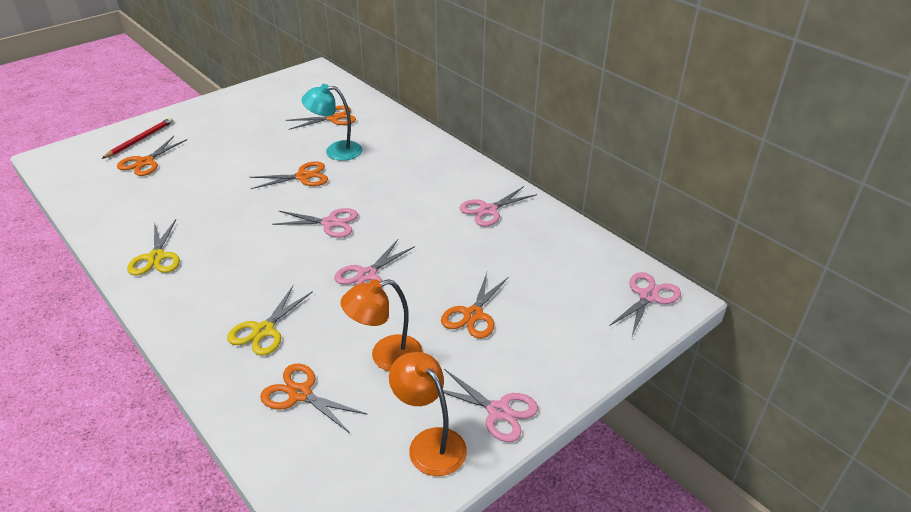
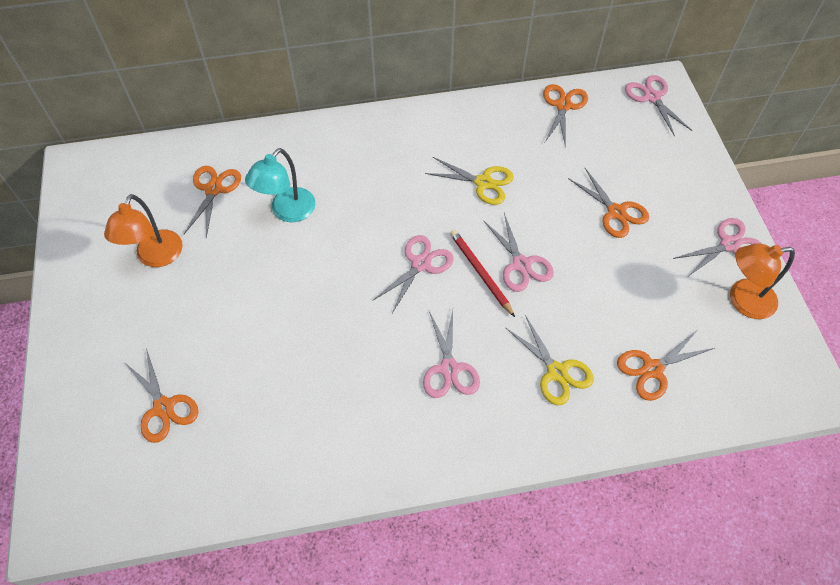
camera: 60 degrees left, 20 degrees up
red pencil [101,118,173,159] -> red pencil moved to [450,230,515,317]
yellow scissors [127,219,180,276] -> yellow scissors moved to [425,157,514,205]
orange scissors [250,161,328,189] -> orange scissors moved to [543,84,588,148]
orange lamp [340,279,423,372] -> orange lamp moved to [104,194,183,267]
pink scissors [459,186,537,227] -> pink scissors moved to [423,310,480,398]

